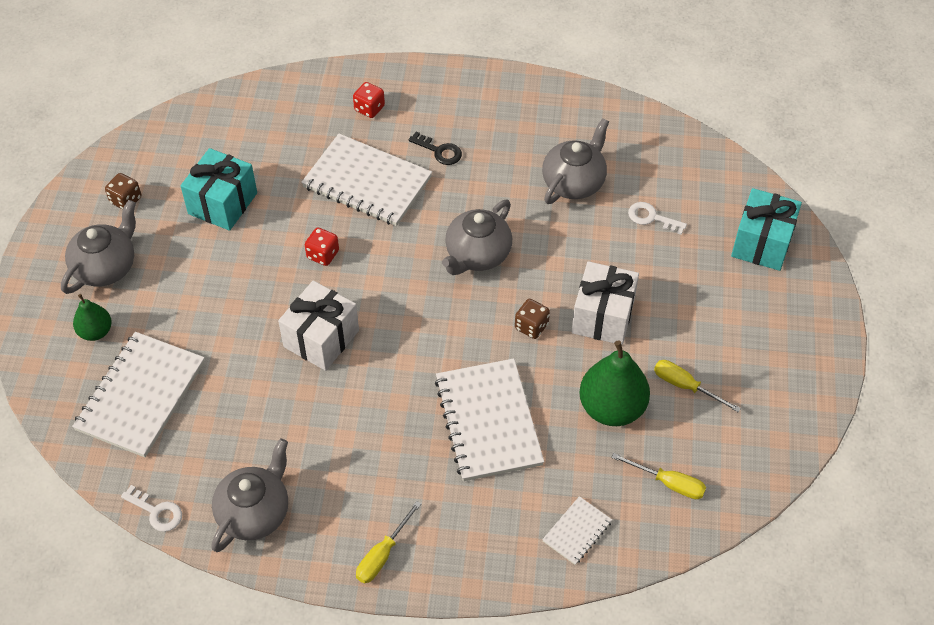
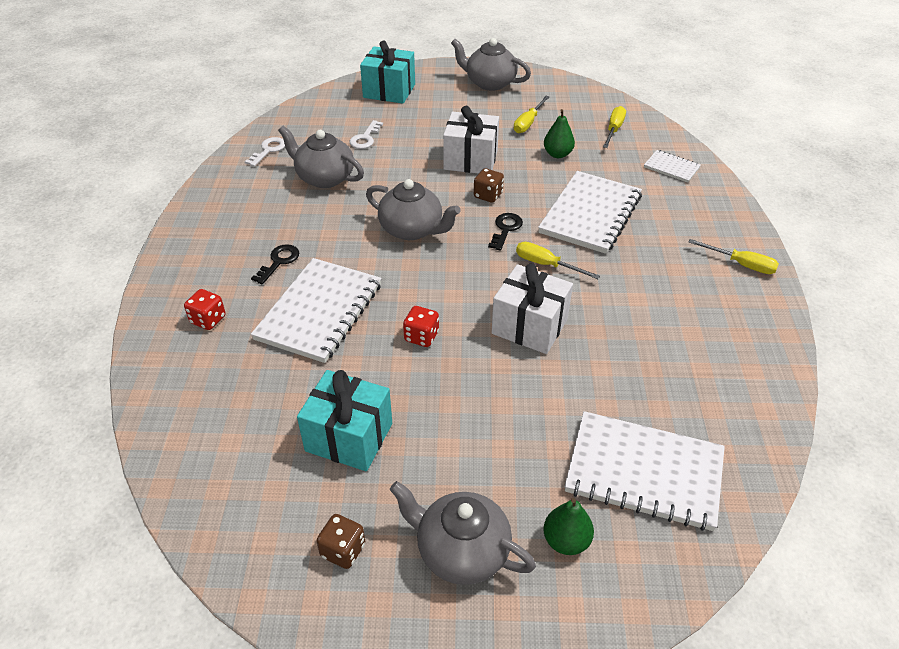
camera: 95 degrees left, 10 degrees down
white key [121,485,182,532] -> white key moved to [245,137,285,166]
grey teapot [211,438,288,552] -> grey teapot moved to [451,38,531,91]
white notebook [435,358,544,481] -> white notebook turned 45 degrees counterclockwise [538,171,642,254]
green pear [579,340,650,426] -> green pear [544,109,575,158], size x0.56
none -> black key [488,213,523,251]
none -> yellow screwdriver [516,242,600,279]

